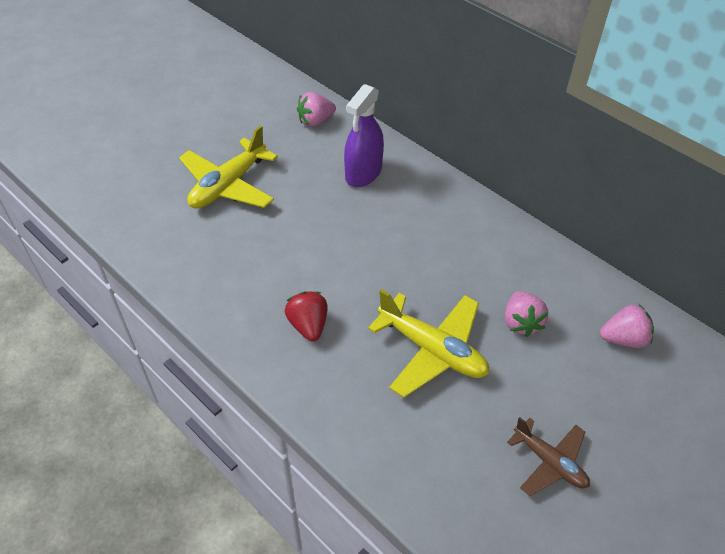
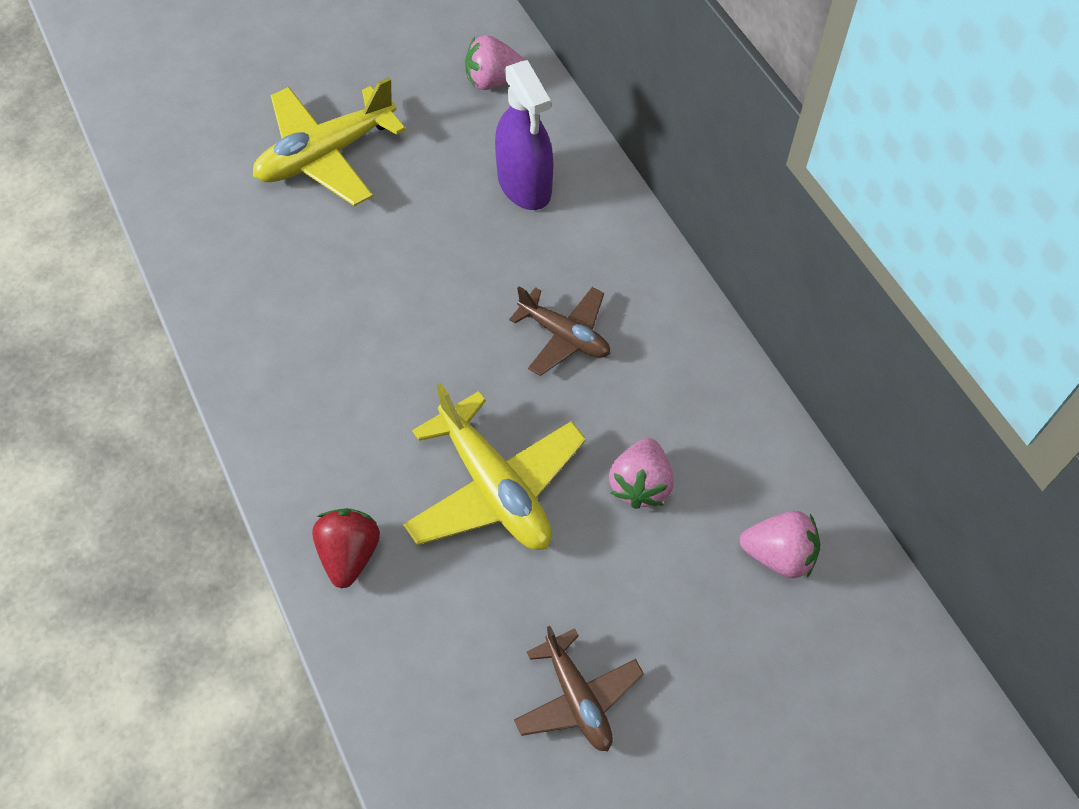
camera: 20 degrees right, 10 degrees up
red strawberry [285,291,328,341] -> red strawberry moved to [312,508,380,588]
purple spray bottle [344,84,384,187] -> purple spray bottle turned 75 degrees counterclockwise [495,60,554,210]
none -> brown plane [509,286,610,376]

